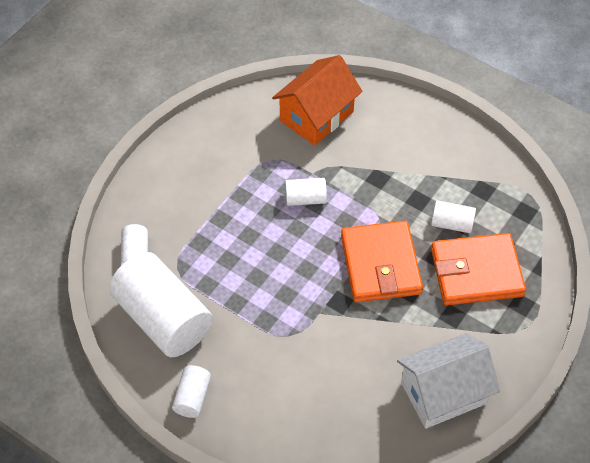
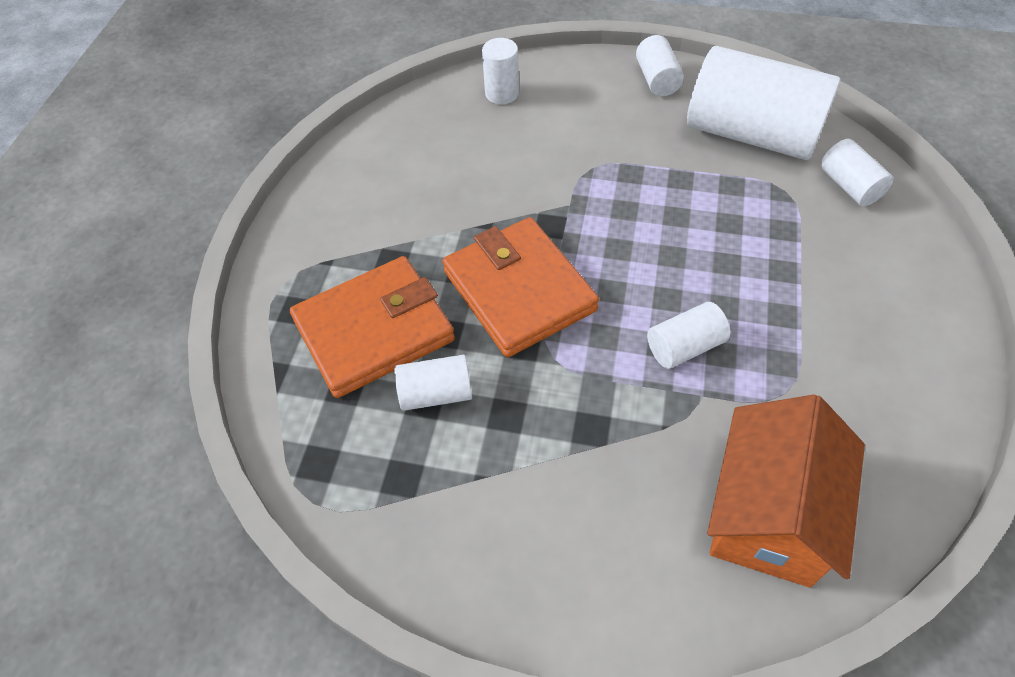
camera: 160 degrees right, 0 degrees up
white house [397,333,500,429] -> none
none -> white cylinder [482,38,519,104]

